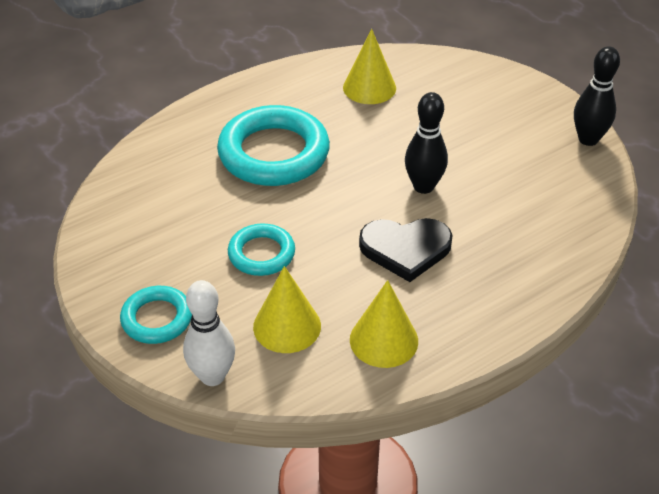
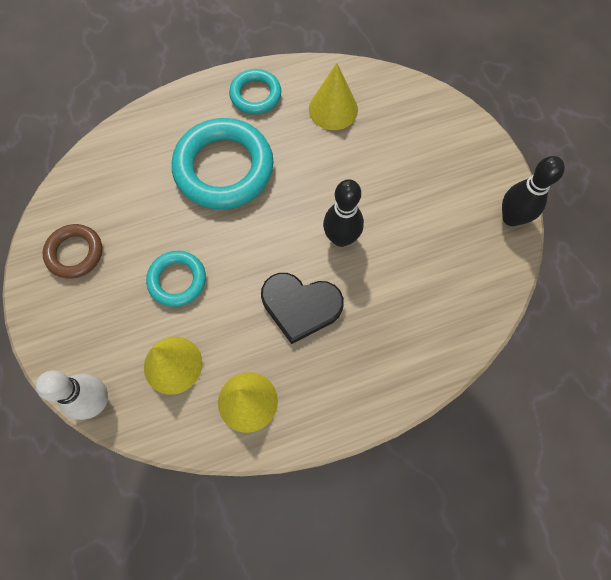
camera: 15 degrees right, 25 degrees up
turquoise ring [120,286,192,344] -> turquoise ring moved to [229,69,281,114]
none -> brown ring [43,224,102,279]

